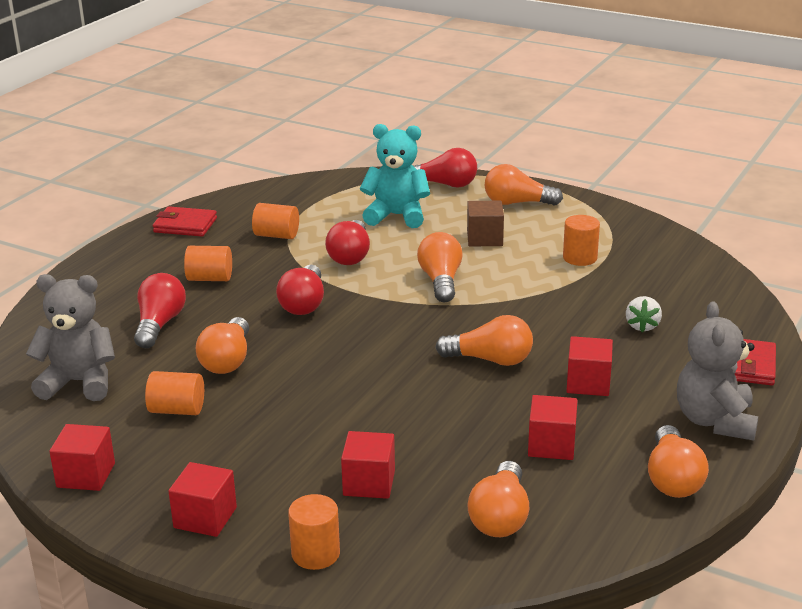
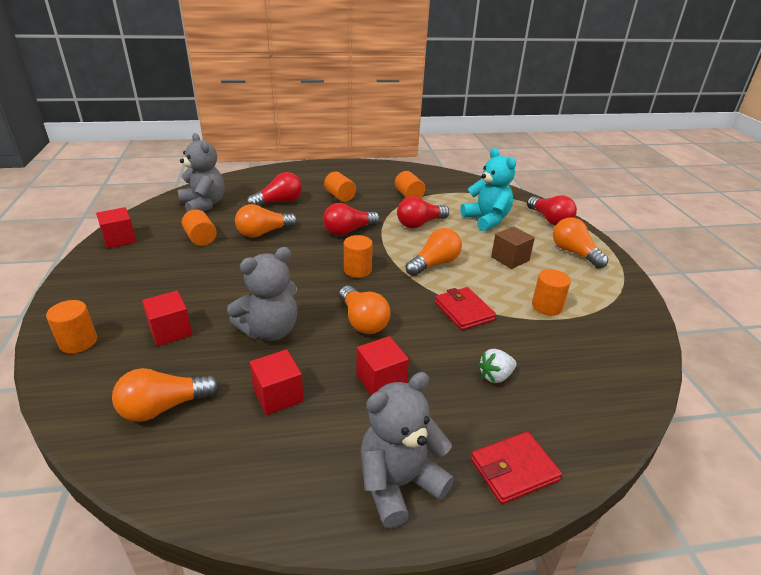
camera: 50 degrees right, 5 degrees up
red wallet [153,206,217,236] -> red wallet moved to [435,287,496,330]
red cube [168,462,237,537] -> none
orange light bulb [648,425,709,498] -> none
none -> grey teddy bear [227,247,297,341]
none -> orange cylinder [344,235,373,278]

